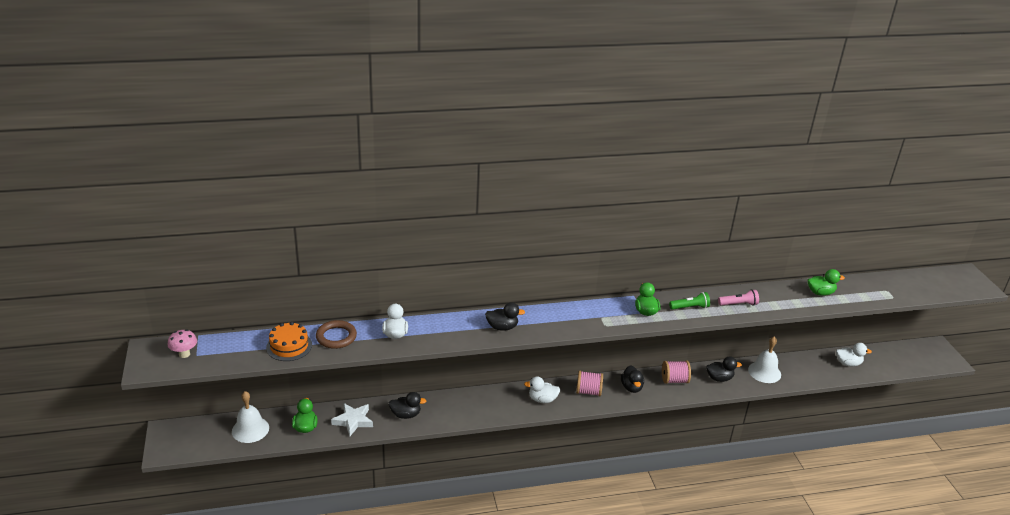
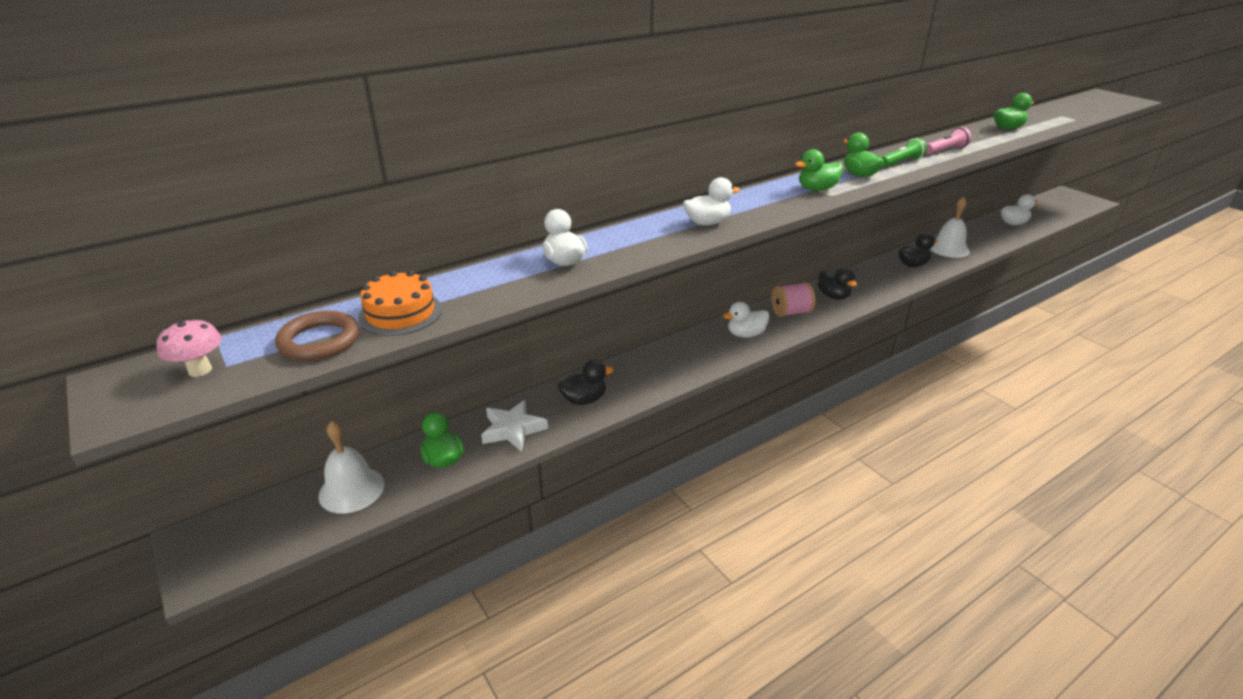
camera: 20 degrees left, 0 degrees up
brown ring [316,320,357,349] -> brown ring moved to [275,311,359,361]
black duck [485,302,525,330] -> white duck [683,177,740,226]
pink spool [662,361,691,384] -> none
none -> green duck [795,149,843,191]

